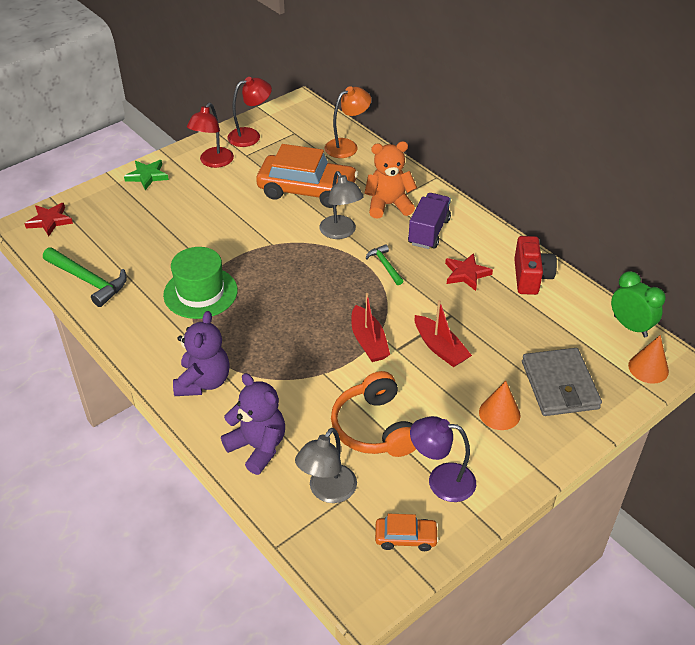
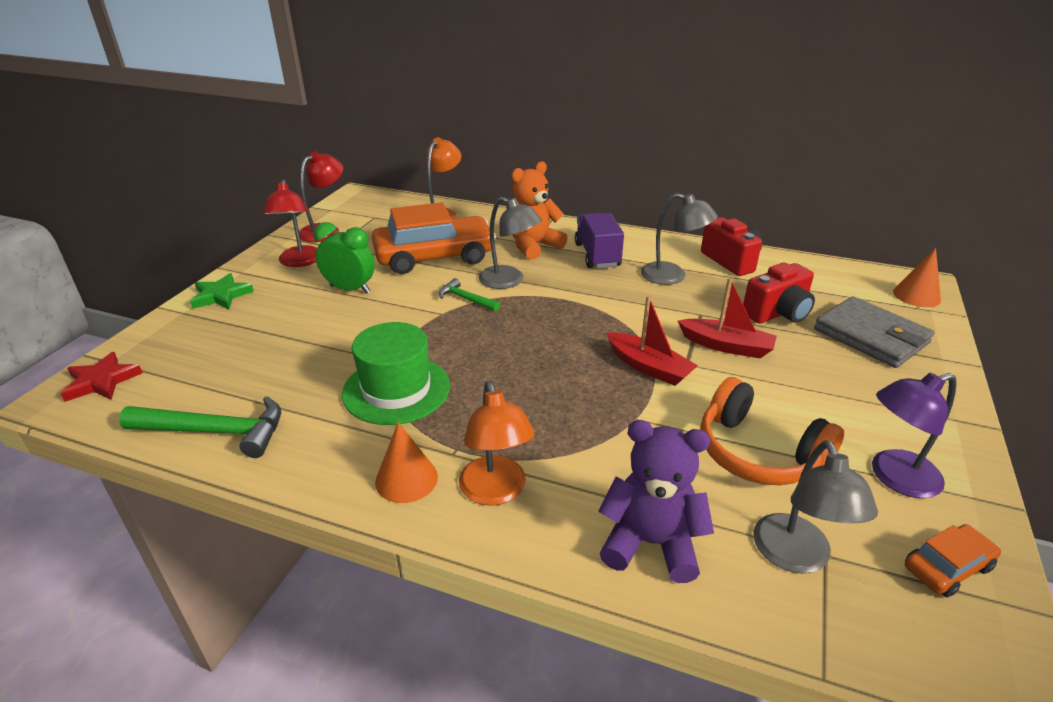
camera: 30 degrees left, 10 degrees down
purple teddy bear [173,311,230,396] -> orange lamp [459,381,535,506]
green hammer [366,244,403,285] -> green hammer moved to [439,278,500,312]
red star [445,253,493,291] -> grey lamp [641,193,718,285]
orange cone [479,381,520,430] -> orange cone moved to [375,422,438,503]
green clock [611,271,666,337] -> green clock moved to [314,222,375,294]
none -> red camera [743,263,815,324]

